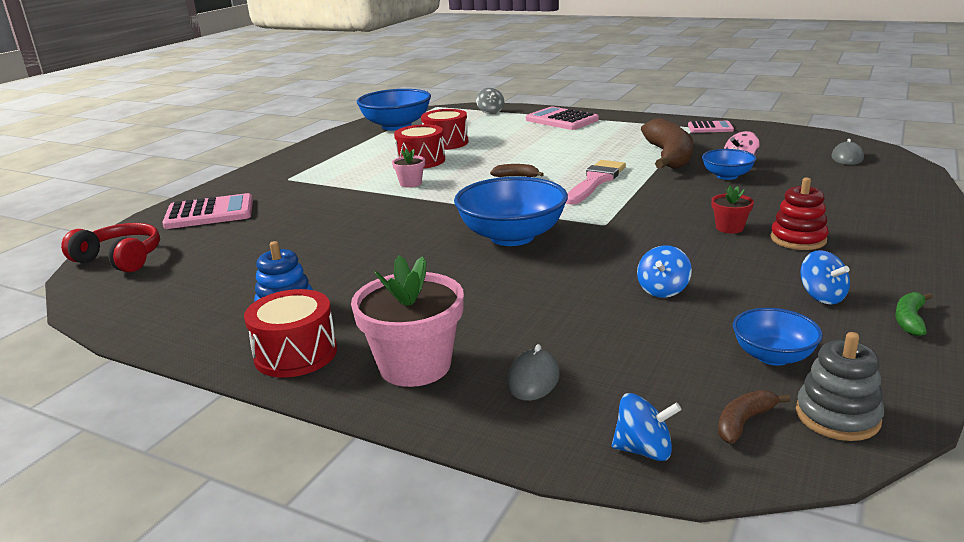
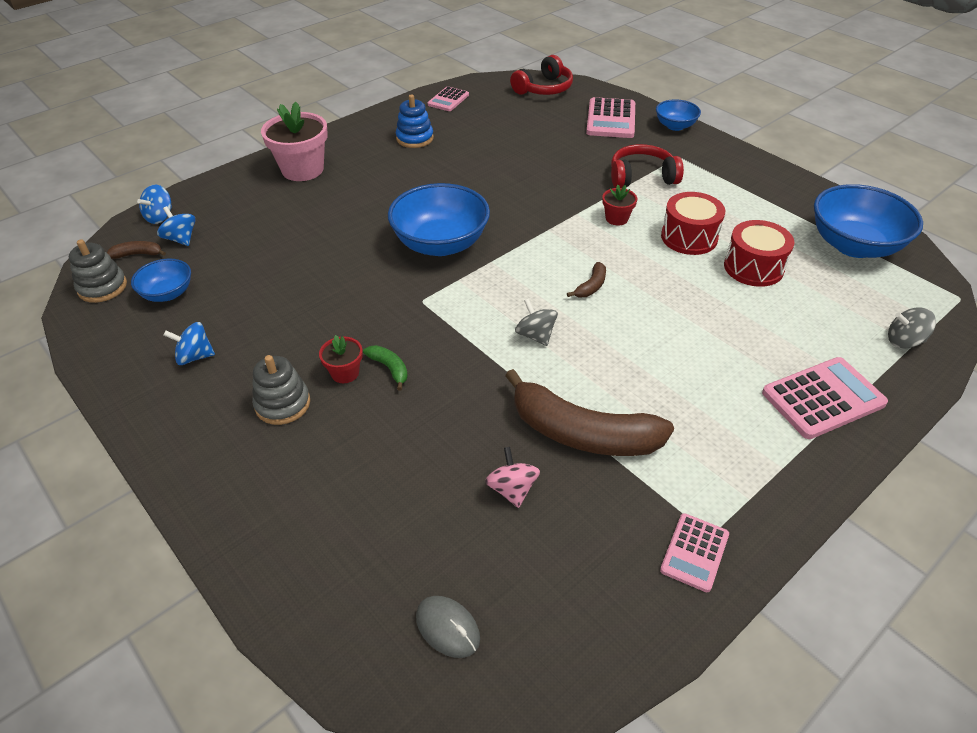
camera: 110 degrees right, 20 degrees up
red drum [244,289,337,378] -> none
pink flower pot [392,149,425,188] -> red flower pot [602,185,637,225]
grey mouse [507,344,560,401] -> none
pink brush [566,160,626,205] -> grey spinning top [515,298,558,346]
blue spinning top [637,245,692,298] -> blue spinning top moved to [157,206,196,246]
blue bowl [702,149,756,180] -> blue bowl moved to [656,99,701,131]
brown banana [718,390,791,444] -> brown banana turned 75 degrees counterclockwise [107,241,166,259]
red stacking toy [770,177,828,250] -> grey stacking toy [252,355,310,425]
green banana [895,292,933,336] -> green banana moved to [363,345,408,391]
none -> pink calculator [427,86,469,111]
none -> red headphones [611,144,684,188]

